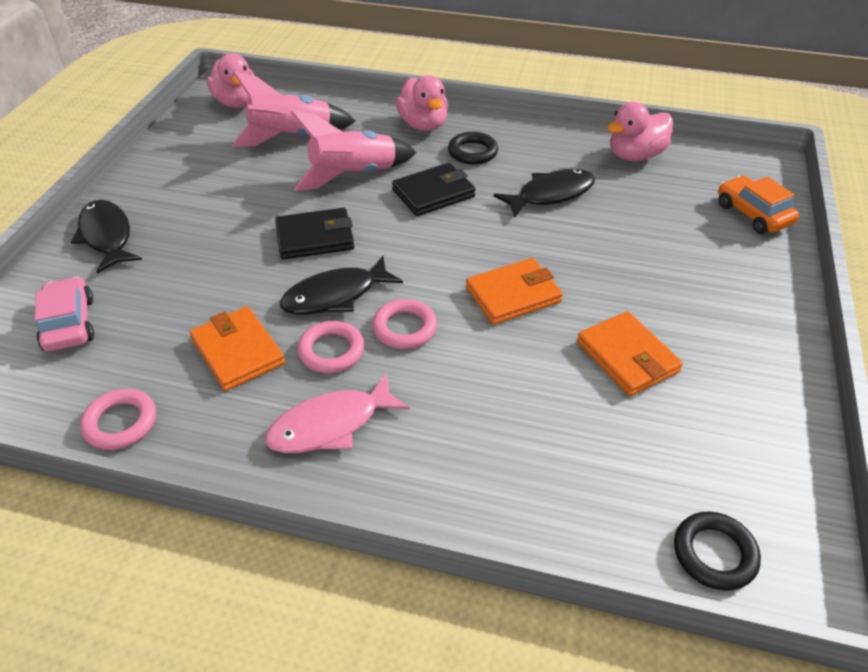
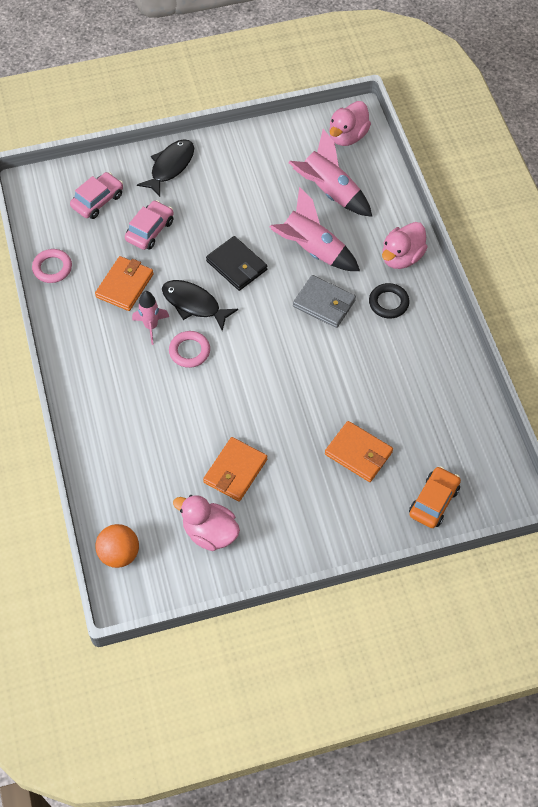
camera: 60 degrees right, 15 degrees up
pink fish [265,372,410,453] -> none
pink ring [297,321,364,373] -> pink rocket [132,291,169,345]
black wallet [392,163,476,216] -> grey wallet [293,275,356,328]
orange wallet [466,258,563,325] -> orange wallet moved to [325,421,393,482]
black fish [494,169,595,217] -> none
pink duck [607,102,673,161] -> pink duck moved to [173,495,240,551]
black ring [674,511,761,591] -> orange ball [95,524,139,568]
none -> pink car [125,200,174,250]

